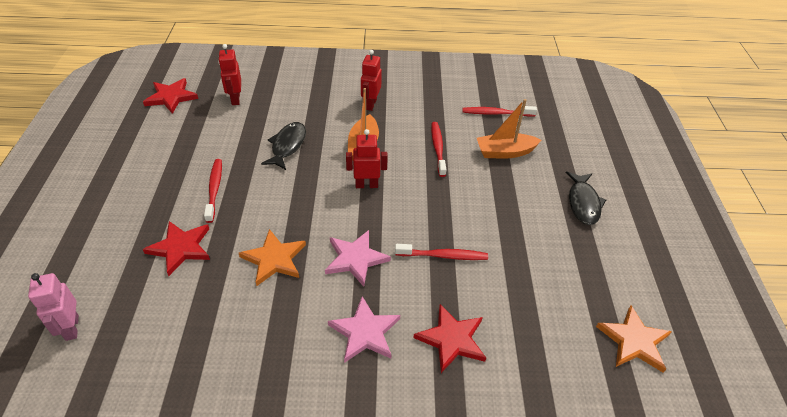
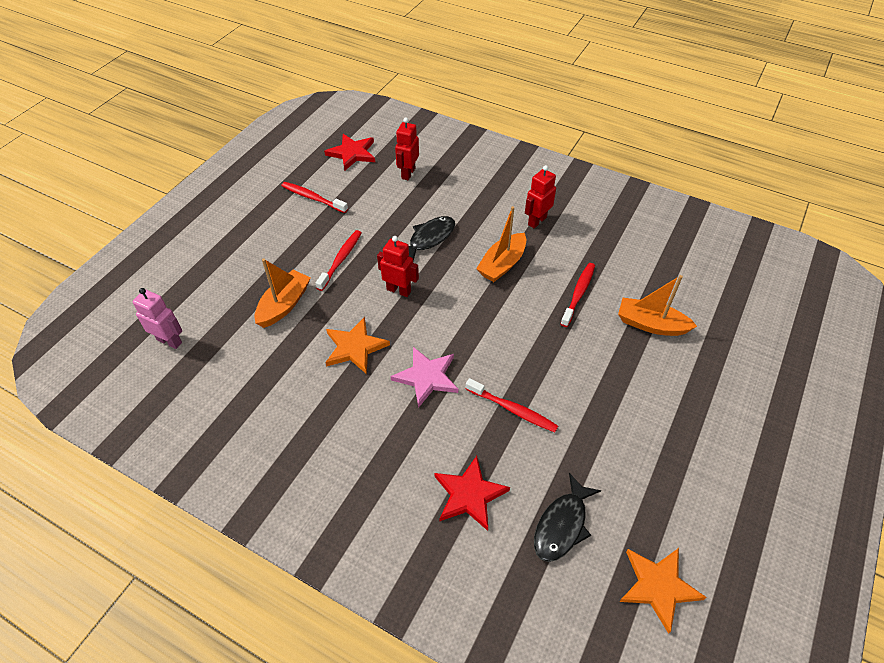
camera: 30 degrees right, 5 degrees up
pink robot [28,273,79,341] -> pink robot turned 105 degrees clockwise [132,288,182,349]
red star [143,221,210,276] -> orange boat [254,259,311,328]
pink star [328,296,400,363] -> none
red robot [346,129,388,188] -> red robot moved to [377,236,419,297]
red toothbrush [462,106,537,116] -> red toothbrush moved to [281,182,348,213]
black fish [566,171,606,225] -> black fish moved to [534,473,601,562]

